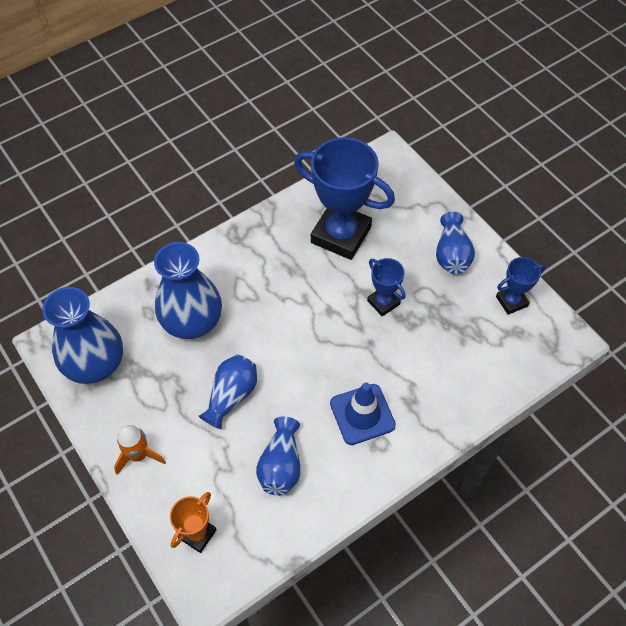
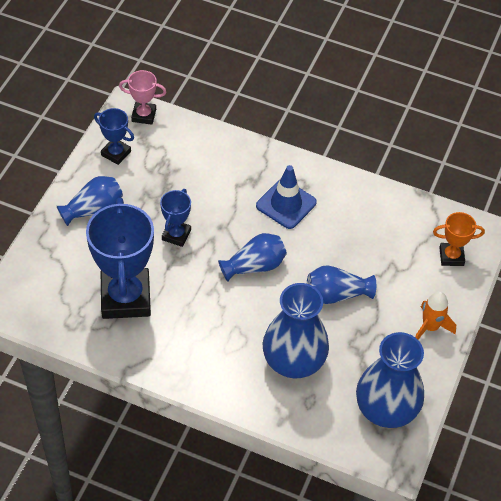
camera: 125 degrees left, 5 degrees down
blue vase [256,416,300,496] -> blue vase moved to [218,233,287,282]
none -> pink trophy [119,70,166,125]

